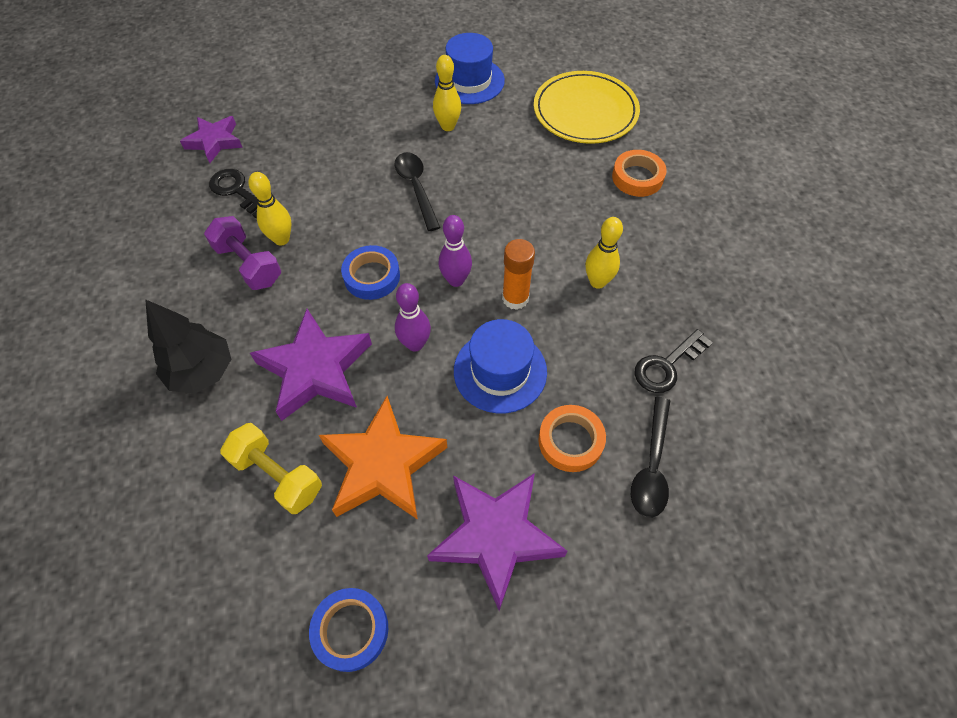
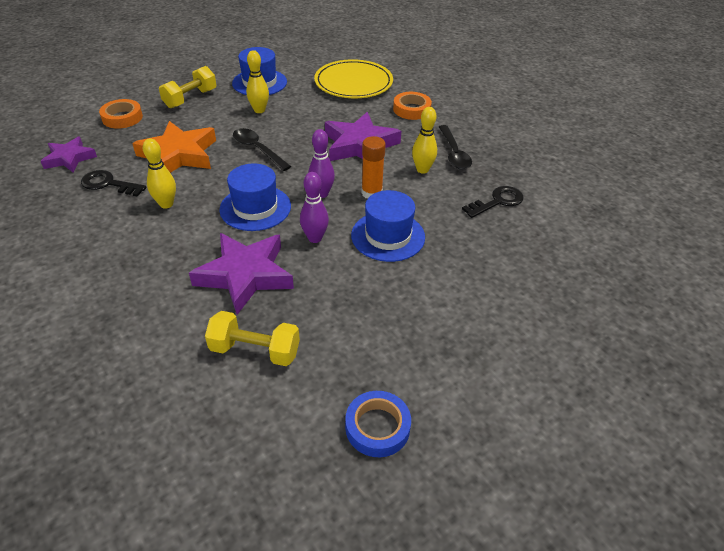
camera: 25 degrees left, 15 degrees down
black tree [145,299,231,394] -> none
purple dumbbell [204,216,281,290] -> none
orange star [319,396,447,520] -> orange star moved to [132,121,216,173]
blue tape [341,245,400,300] -> blue hat [219,163,291,231]
purple star [427,473,568,611] -> purple star moved to [325,112,401,161]
orange tape [538,405,606,472] -> orange tape moved to [99,99,143,129]
black spoon [631,397,670,518] -> black spoon moved to [439,125,472,170]
black key [635,329,713,393] -> black key turned 150 degrees counterclockwise [462,186,523,218]
none -> yellow dumbbell [159,66,217,108]

